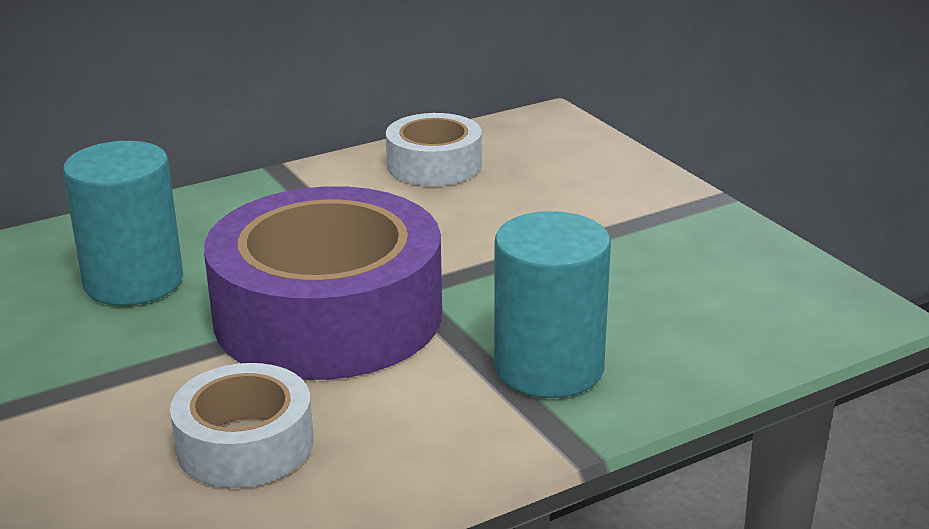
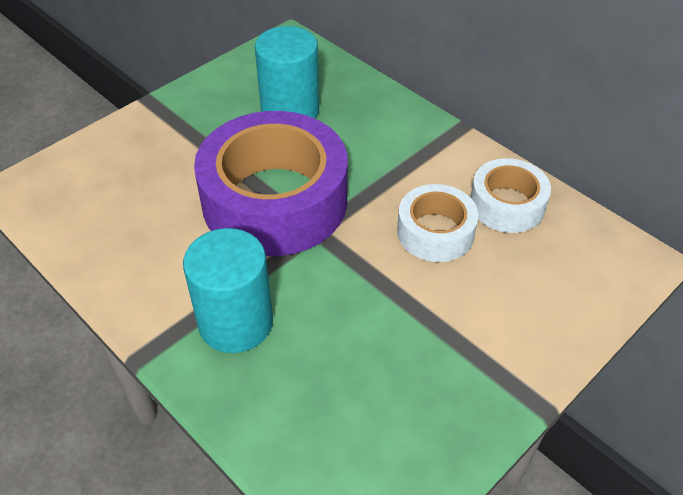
camera: 75 degrees right, 20 degrees up
white tape [170,363,314,488] -> white tape moved to [397,184,479,262]

